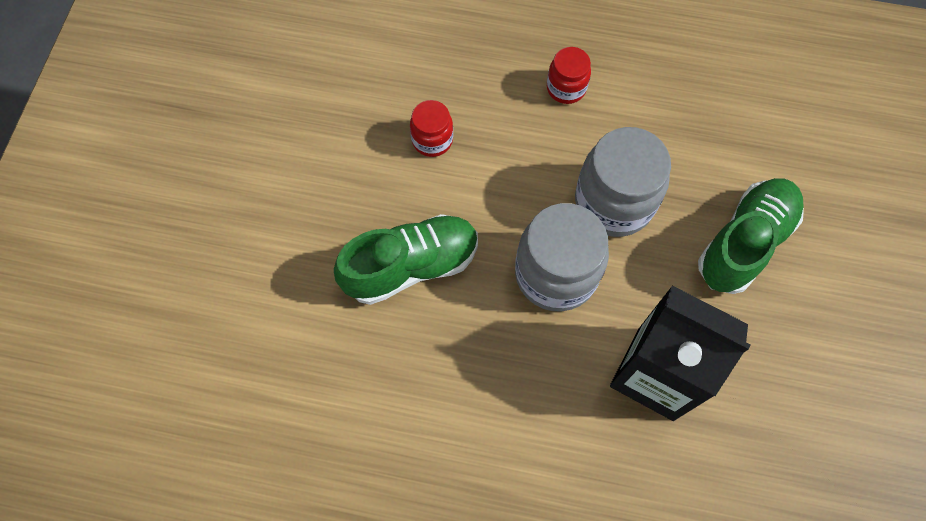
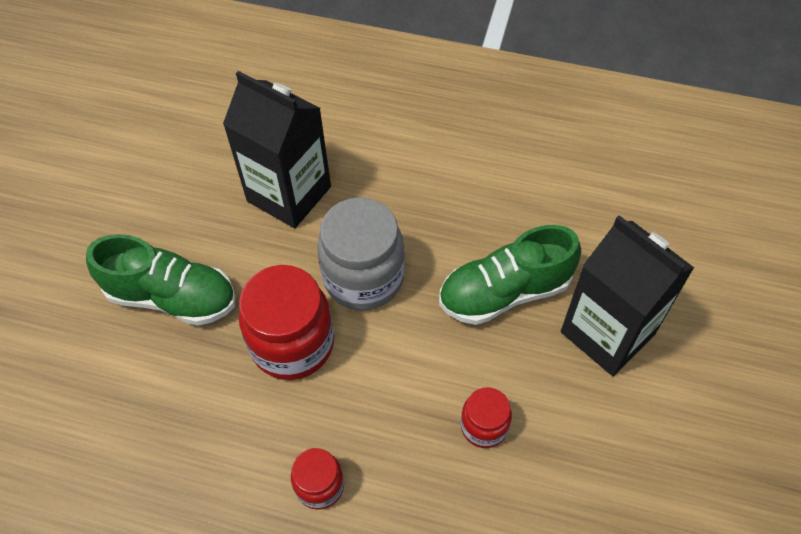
camera: 175 degrees left, 10 degrees down
grey jar [575,127,671,237] -> red jar [239,265,334,380]
green shoe [698,178,804,294] -> green shoe turned 120 degrees counterclockwise [86,234,236,326]
none -> black carton [561,215,694,376]

